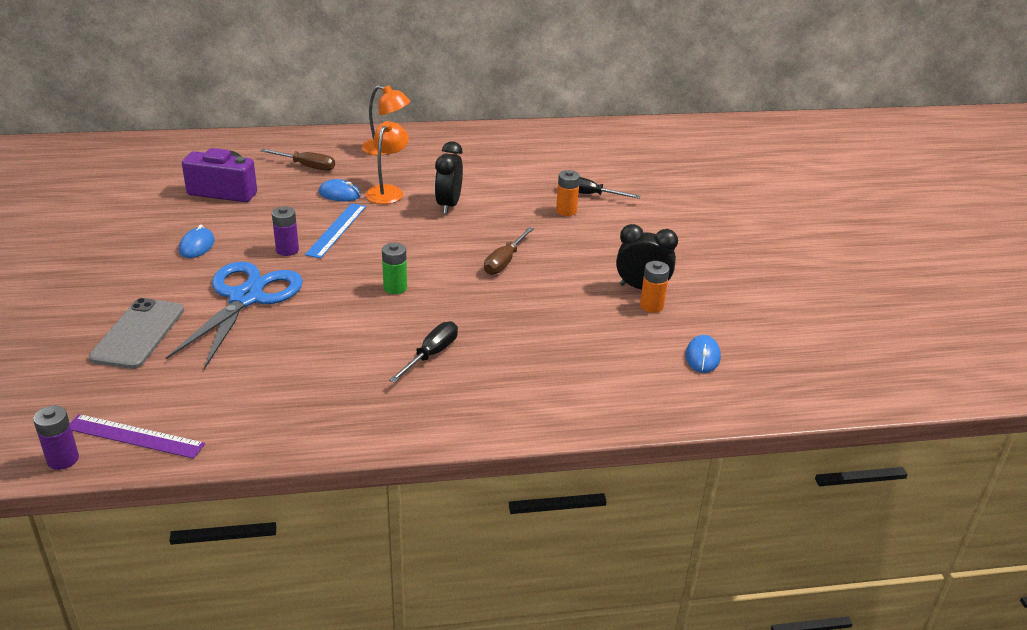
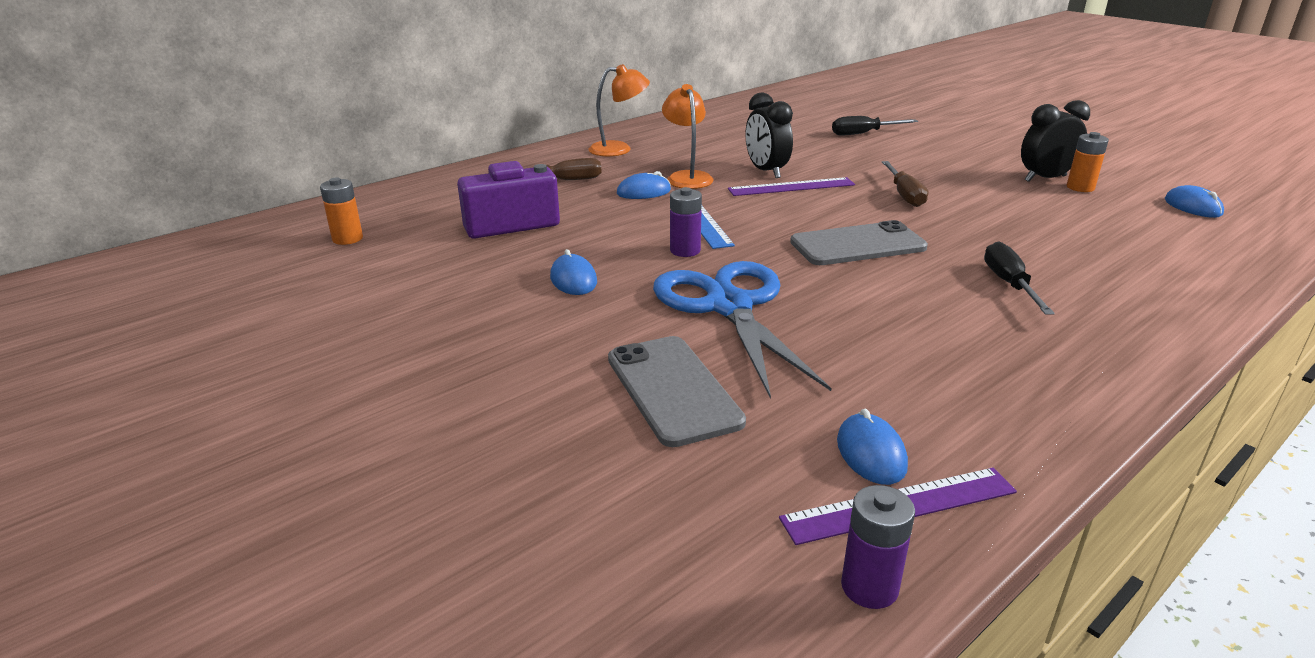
camera: 30 degrees left, 5 degrees down
green battery [382,243,407,294] -> grey phone [790,220,928,265]
orange battery [556,170,580,216] -> orange battery moved to [320,177,363,245]
none -> purple ruler [728,177,855,196]
none -> blue mouse [837,409,908,485]

